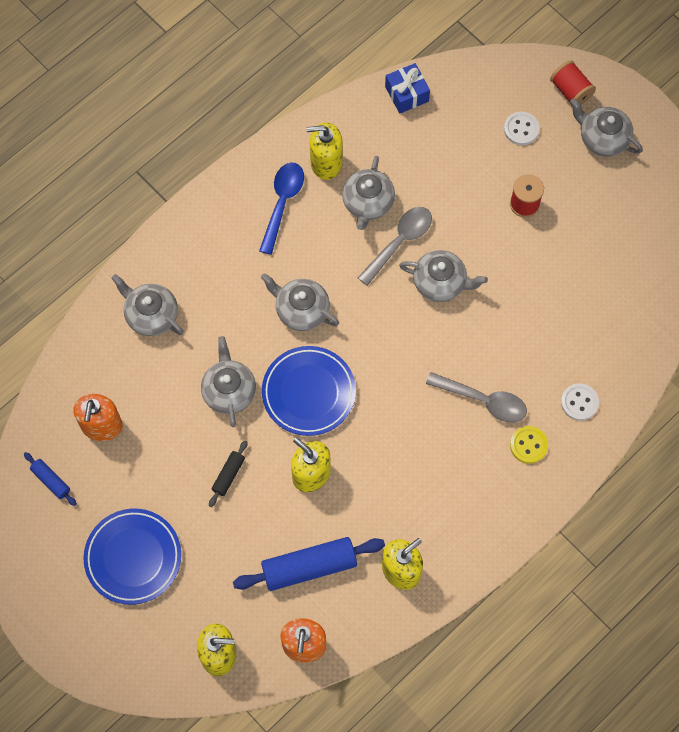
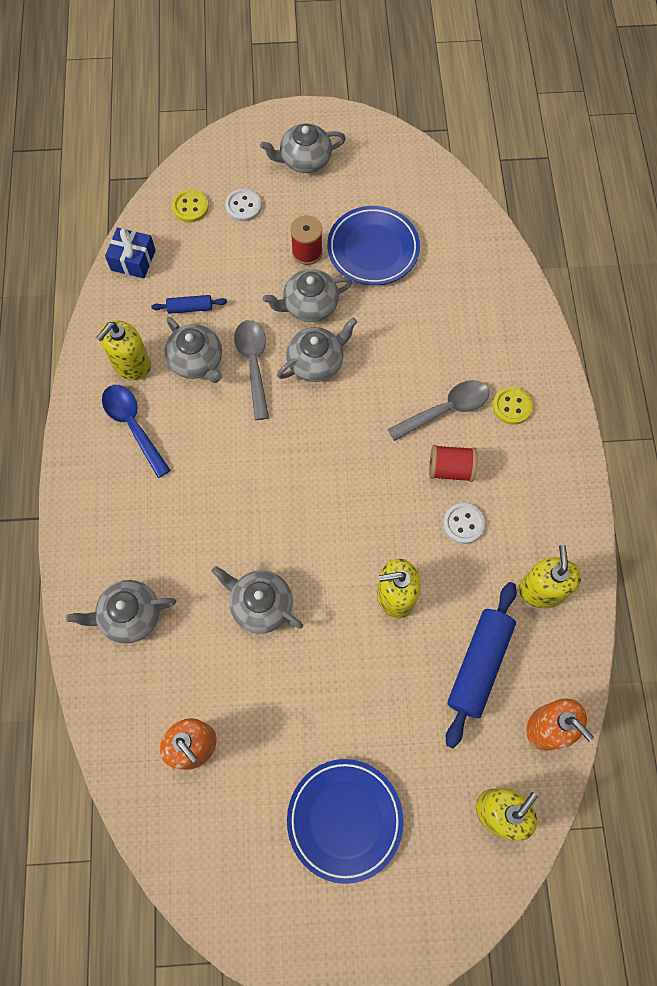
camera: 50 degrees left, 0 degrees up
blue rolling pin [24,452,77,506] -> blue rolling pin moved to [151,295,227,314]
black rolling pin [209,440,248,507] -> none
grey teapot [261,273,339,331] -> grey teapot moved to [263,269,352,322]
blue plate [262,346,356,436] -> blue plate moved to [327,206,420,285]
red spool [550,60,596,107] -> red spool moved to [429,445,477,482]
white button [561,383,599,421] -> white button moved to [443,503,485,544]
none -> yellow button [172,189,209,223]

